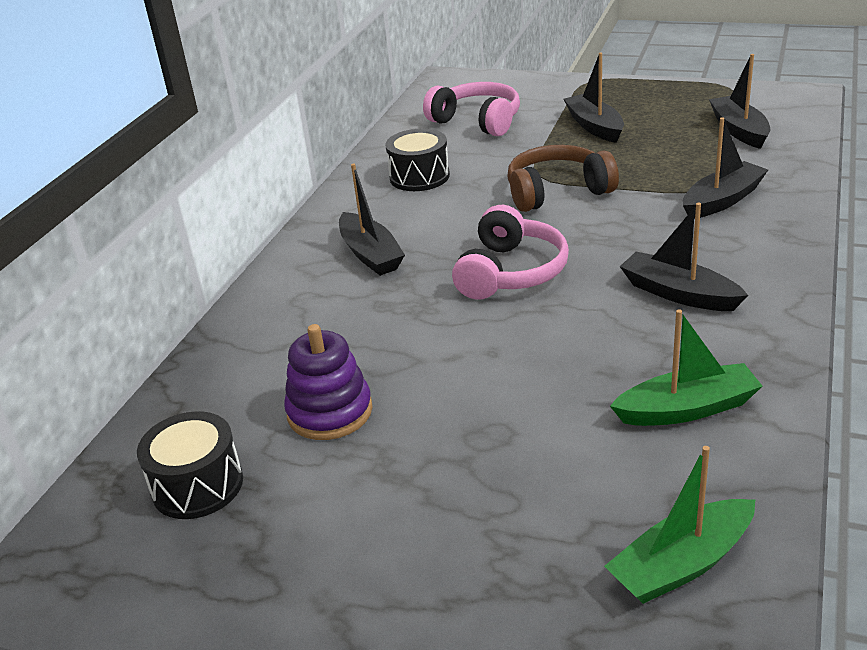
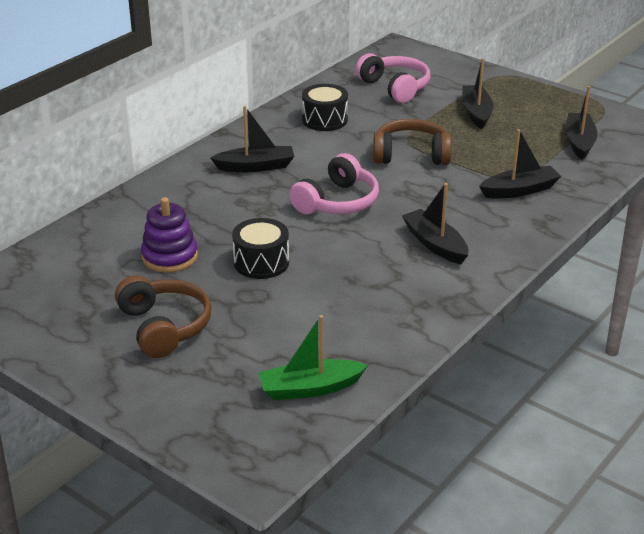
camera: 15 degrees right, 0 degrees up
black drum [137,411,243,519] -> black drum moved to [232,218,289,279]
black boat [339,164,405,276] -> black boat turned 90 degrees counterclockwise [210,106,294,172]
green boat [610,309,763,426] -> none
none -> brown headphones [115,276,212,358]

